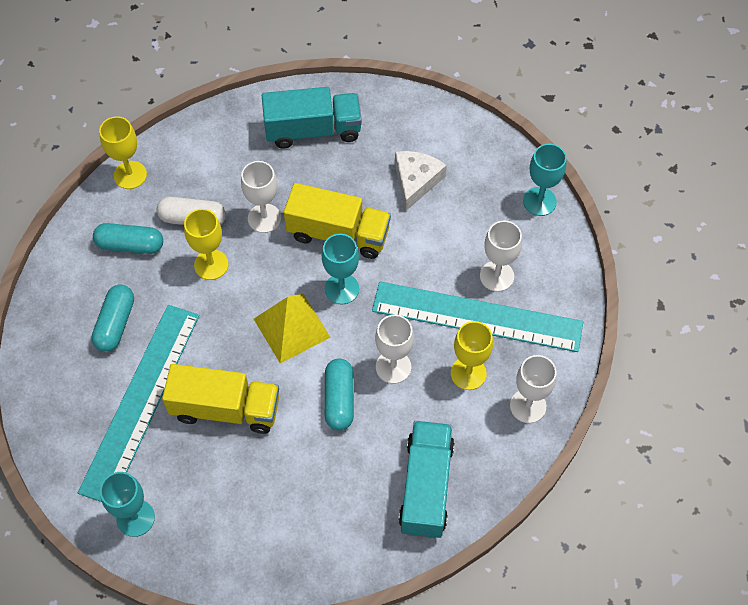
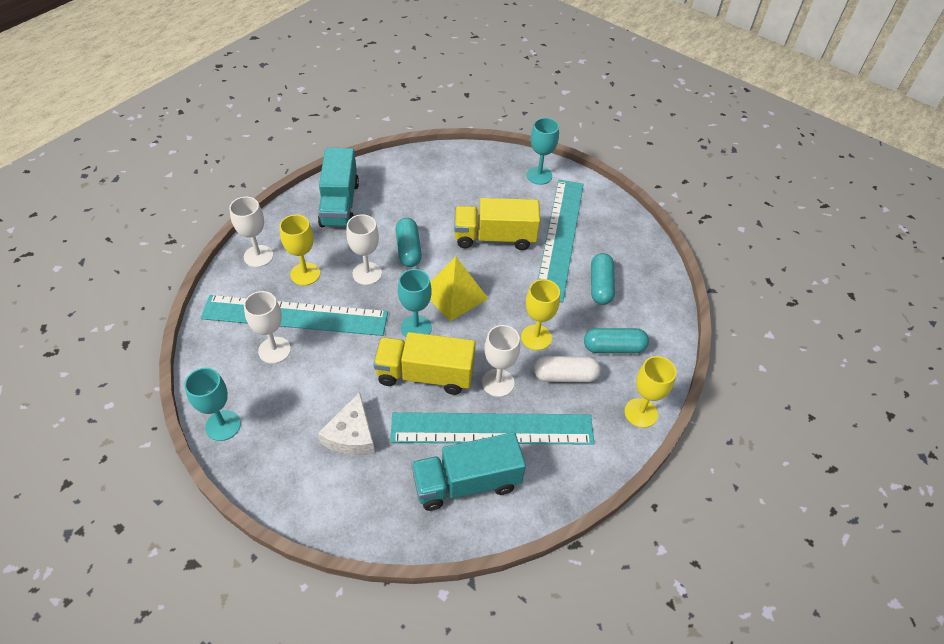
camera: 170 degrees right, 10 degrees down
none -> turquoise ruler [390,412,594,445]

